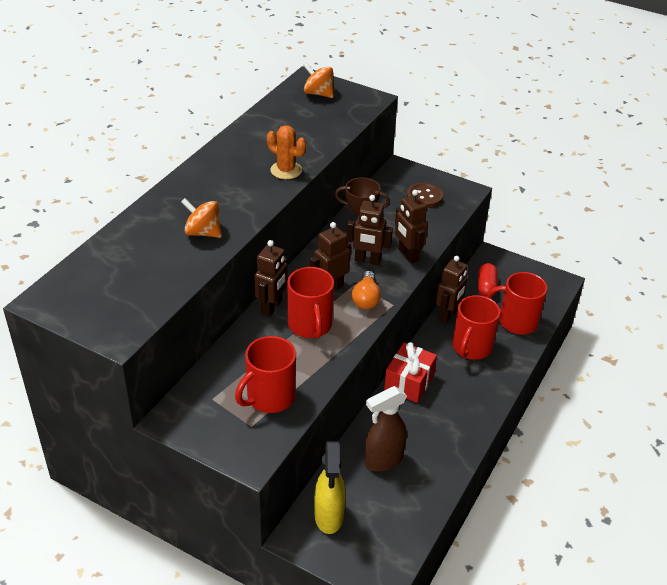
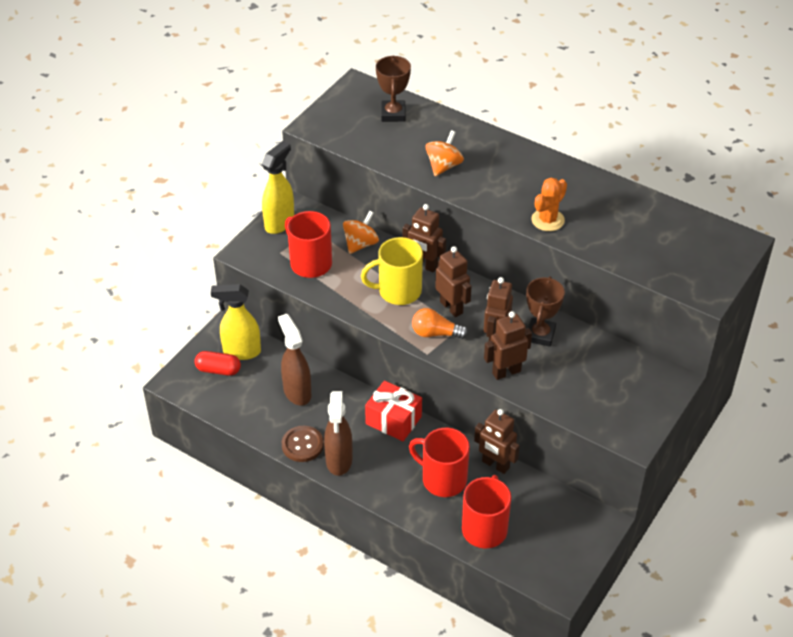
camera: 95 degrees right, 5 degrees up
red mug [287,267,334,338] -> yellow mug [361,237,423,305]
orange spinning top [303,62,333,98] -> orange spinning top moved to [343,211,379,254]
brown button [407,182,443,208] -> brown button moved to [282,426,324,462]
red capsule [478,263,498,297] -> red capsule moved to [194,351,241,376]
none -> yellow spray bottle [262,141,294,234]
none -> brown spray bottle [324,391,352,476]
none -> brown trophy [376,55,411,122]

